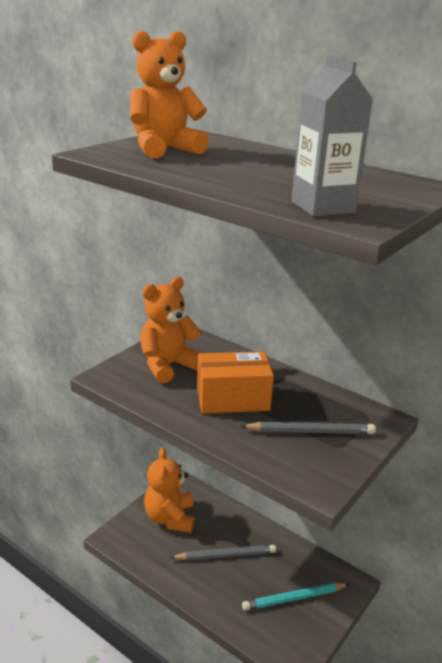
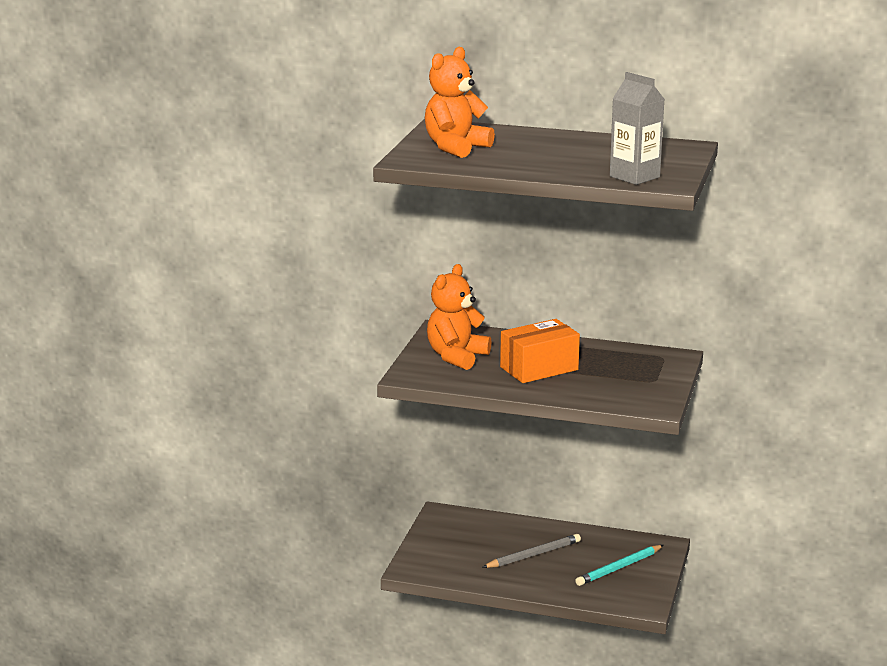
camera: 20 degrees left, 5 degrees down
orange teddy bear [144,448,194,533] -> none
grey pencil [240,422,376,434] -> none

